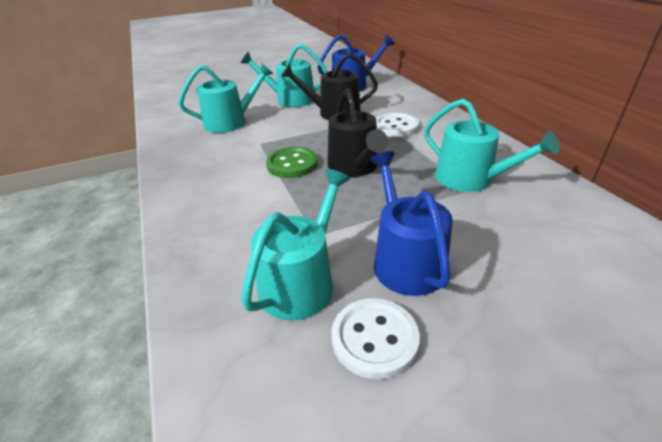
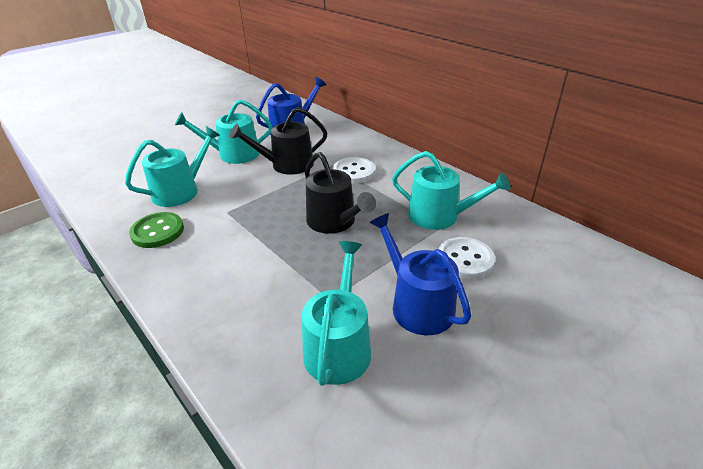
camera: 20 degrees left, 0 degrees up
green button [266,147,317,178] -> green button moved to [129,212,184,248]
white button [332,298,420,379] -> white button moved to [439,237,495,279]

